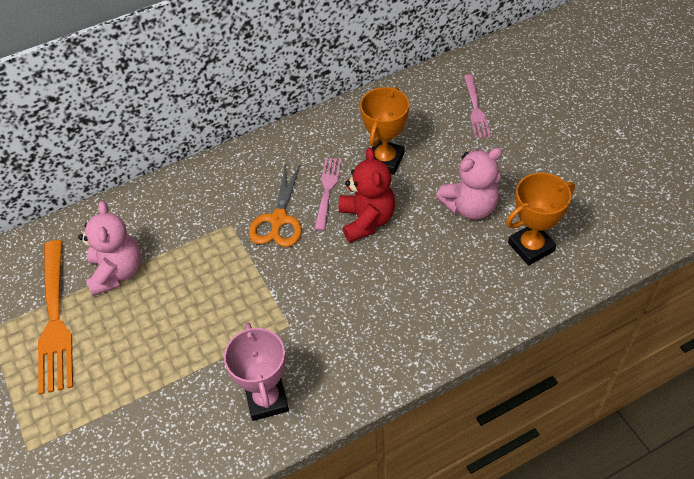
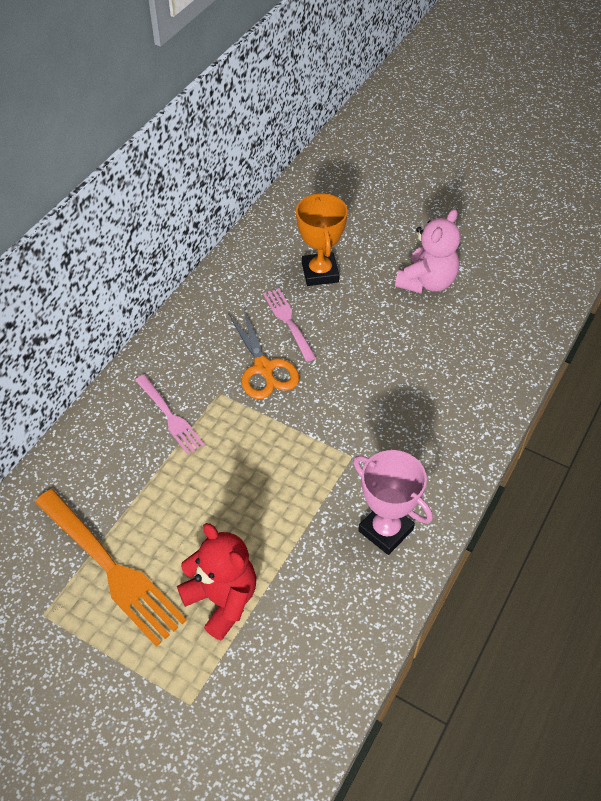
camera: 35 degrees left, 0 degrees up
pink teddy bear [78,201,142,296] -> none
red teddy bear [339,148,395,243] -> red teddy bear moved to [177,523,256,641]
pink fork [464,75,491,139] -> pink fork moved to [135,375,205,455]
orange trophy [506,173,575,265] -> none

